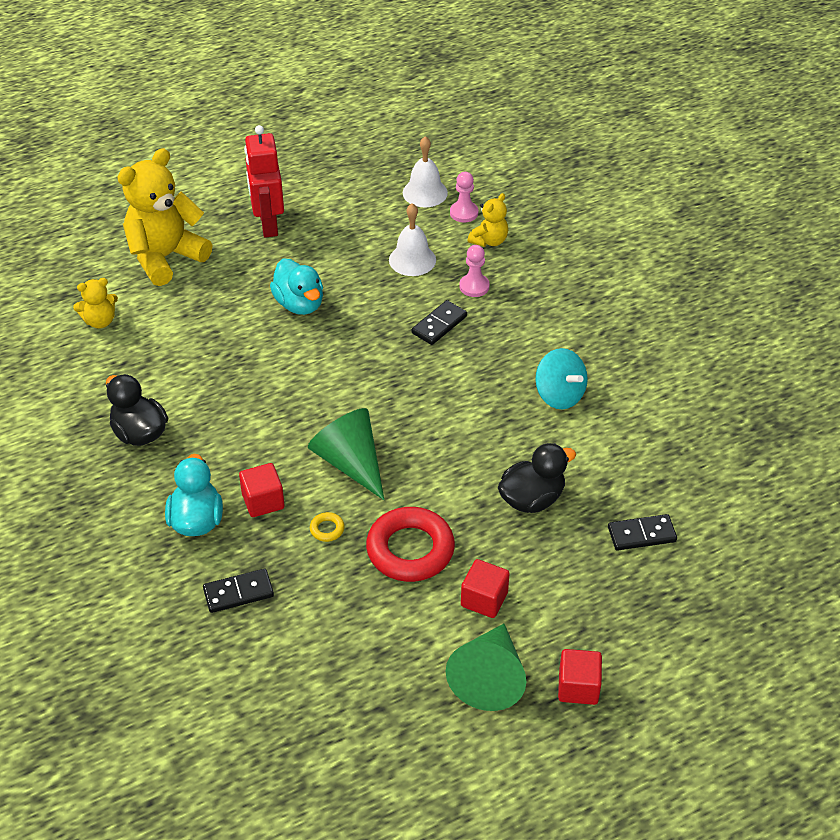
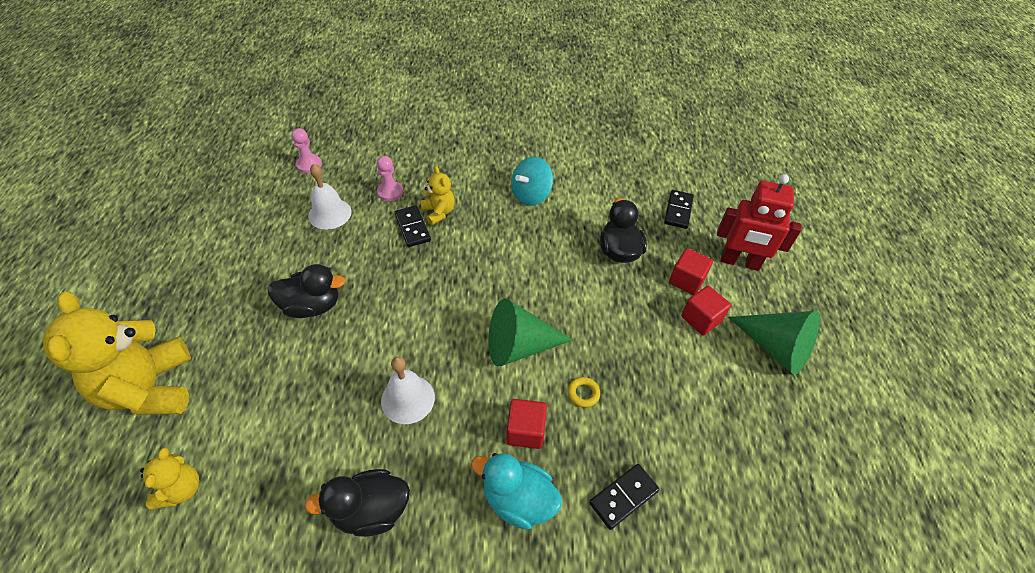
camera: 65 degrees left, 5 degrees up
black domino [203,569,274,613] -> black domino turned 45 degrees clockwise [589,464,660,530]
red robot [244,125,284,238] -> red robot moved to [717,174,802,271]
turquoise duck [270,259,323,315] -> black duck [267,264,346,318]
red ring [366,507,455,582] -> none
white bell [403,136,448,207] -> white bell moved to [381,356,435,424]
yellow teddy bear [468,193,508,247] -> yellow teddy bear moved to [421,166,455,225]
turquoise spinning top [535,348,588,410] -> turquoise spinning top turned 150 degrees clockwise [511,157,553,206]
red cube [558,649,602,705] -> red cube moved to [669,248,713,295]

